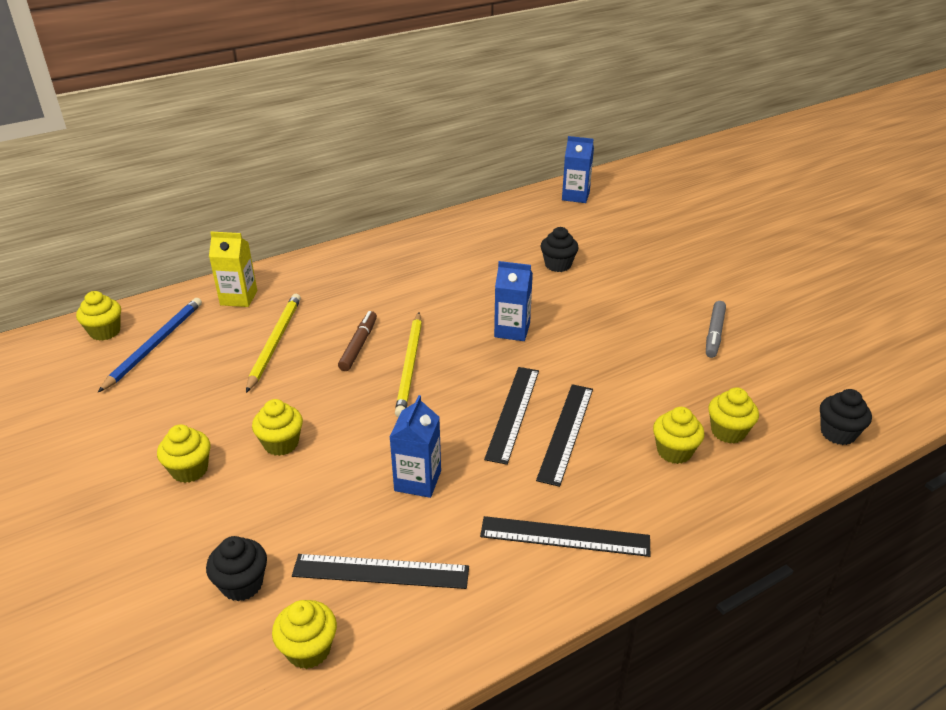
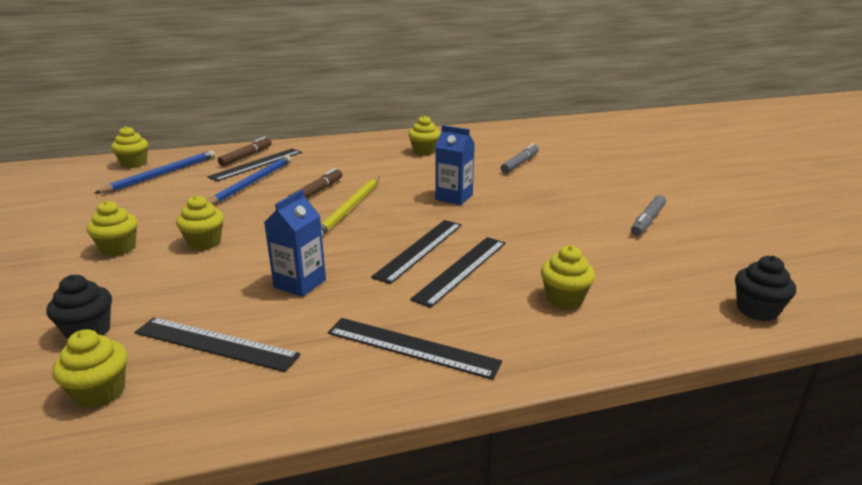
camera: 15 degrees right, 10 degrees down
yellow carton [209,232,257,307] -> brown marker [218,137,272,166]
yellow pencil [246,294,301,393] -> blue pencil [207,155,292,205]
black cupcake [541,227,579,272] -> grey marker [501,143,539,173]
blue carton [562,136,594,203] -> none
yellow cupcake [708,387,759,443] -> yellow cupcake moved to [408,115,441,155]
none -> black ruler [207,149,302,181]

